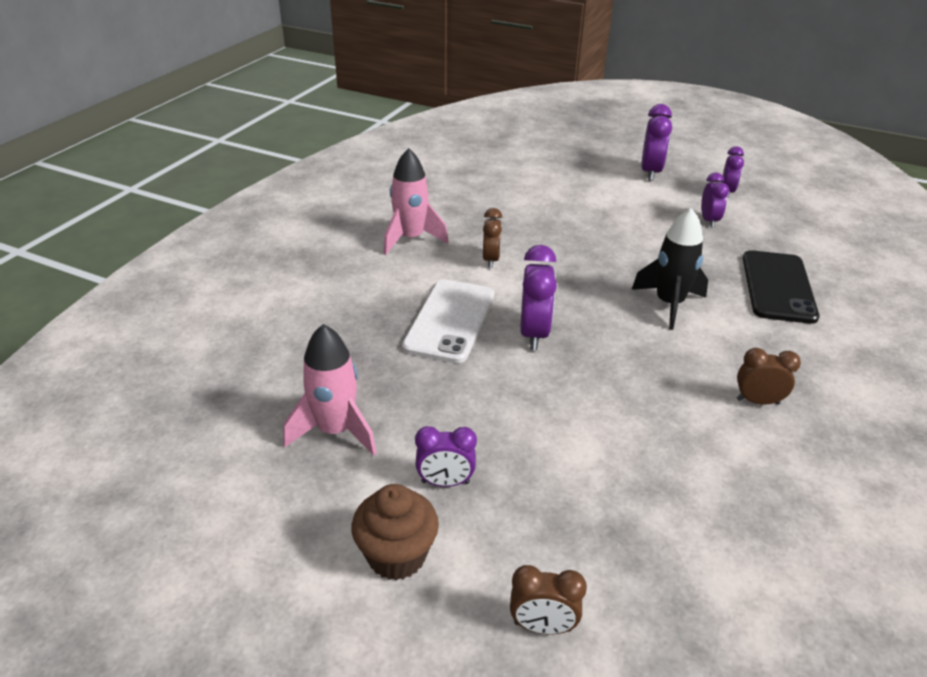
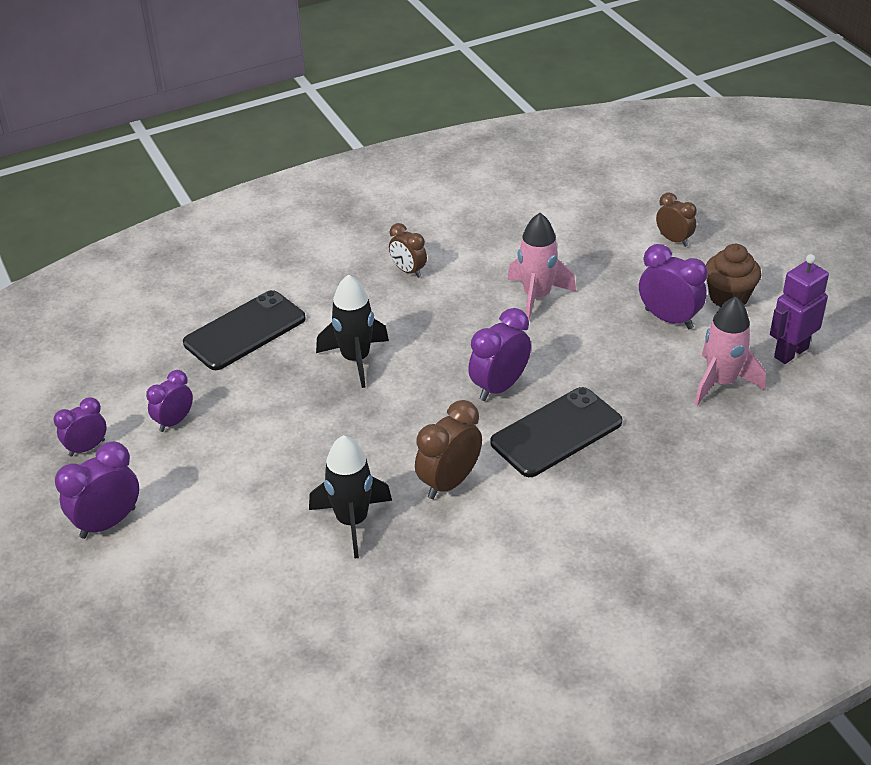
camera: 140 degrees left, 5 degrees up
pink rocket [384,148,448,255] -> pink rocket moved to [507,213,576,320]
white phone [402,279,494,363] -> black phone [490,387,622,477]
purple clock [415,426,477,487] -> purple clock [639,244,708,329], size x1.52
brown clock [483,208,502,268] -> brown clock [415,400,482,499], size x1.52
none -> black rocket [309,435,392,559]
none -> purple robot [770,254,829,364]

